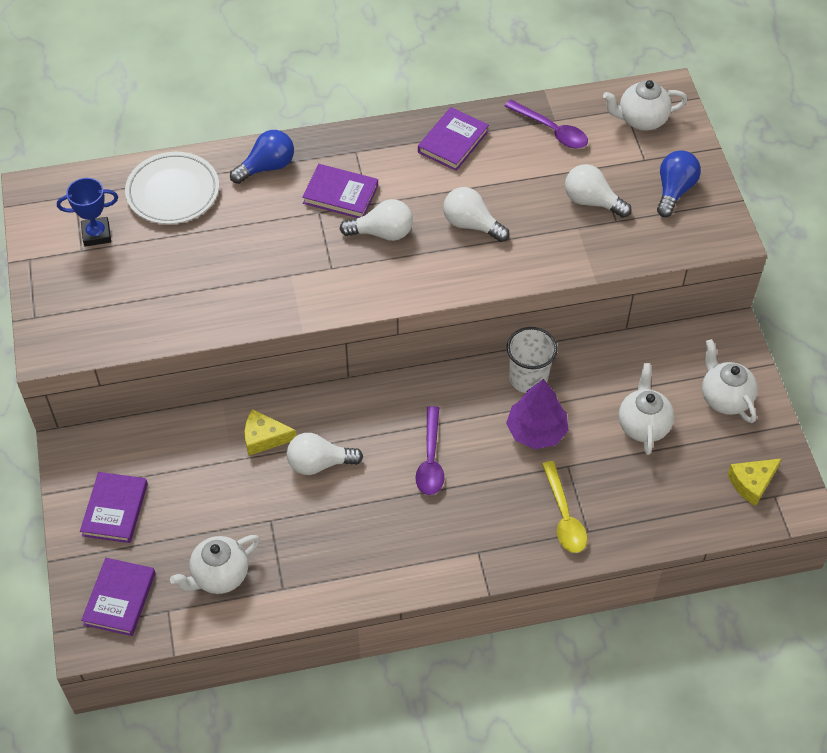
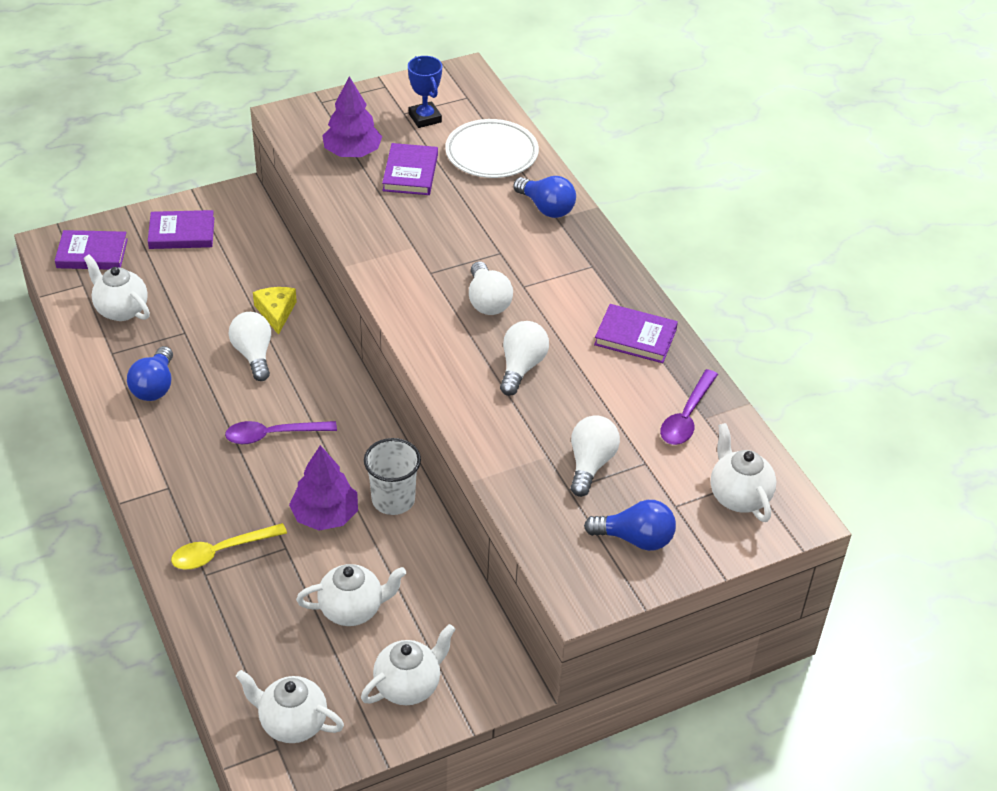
camera: 75 degrees right, 10 degrees down
purple book [302,164,378,218] -> purple book moved to [382,143,438,195]
yellow cheese [728,458,782,506] -> white teapot [236,670,344,743]
none -> blue light bulb [127,346,173,401]
none -> purple tree [322,76,382,157]

